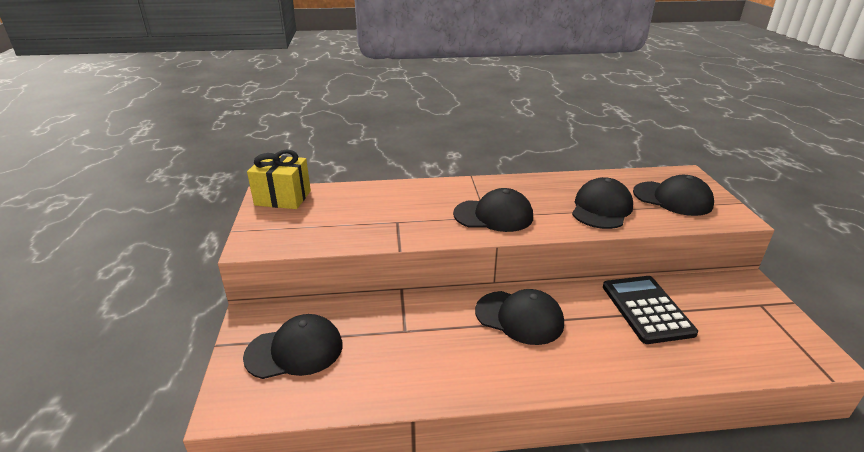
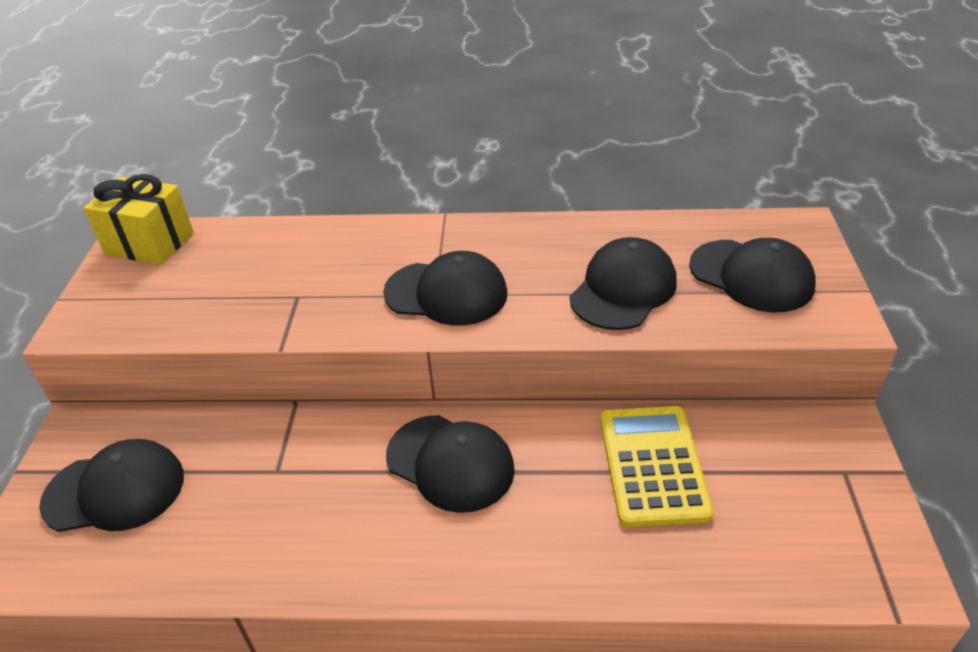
camera: 10 degrees right, 10 degrees up
black calculator [603,276,698,344] -> yellow calculator [600,406,714,527]

